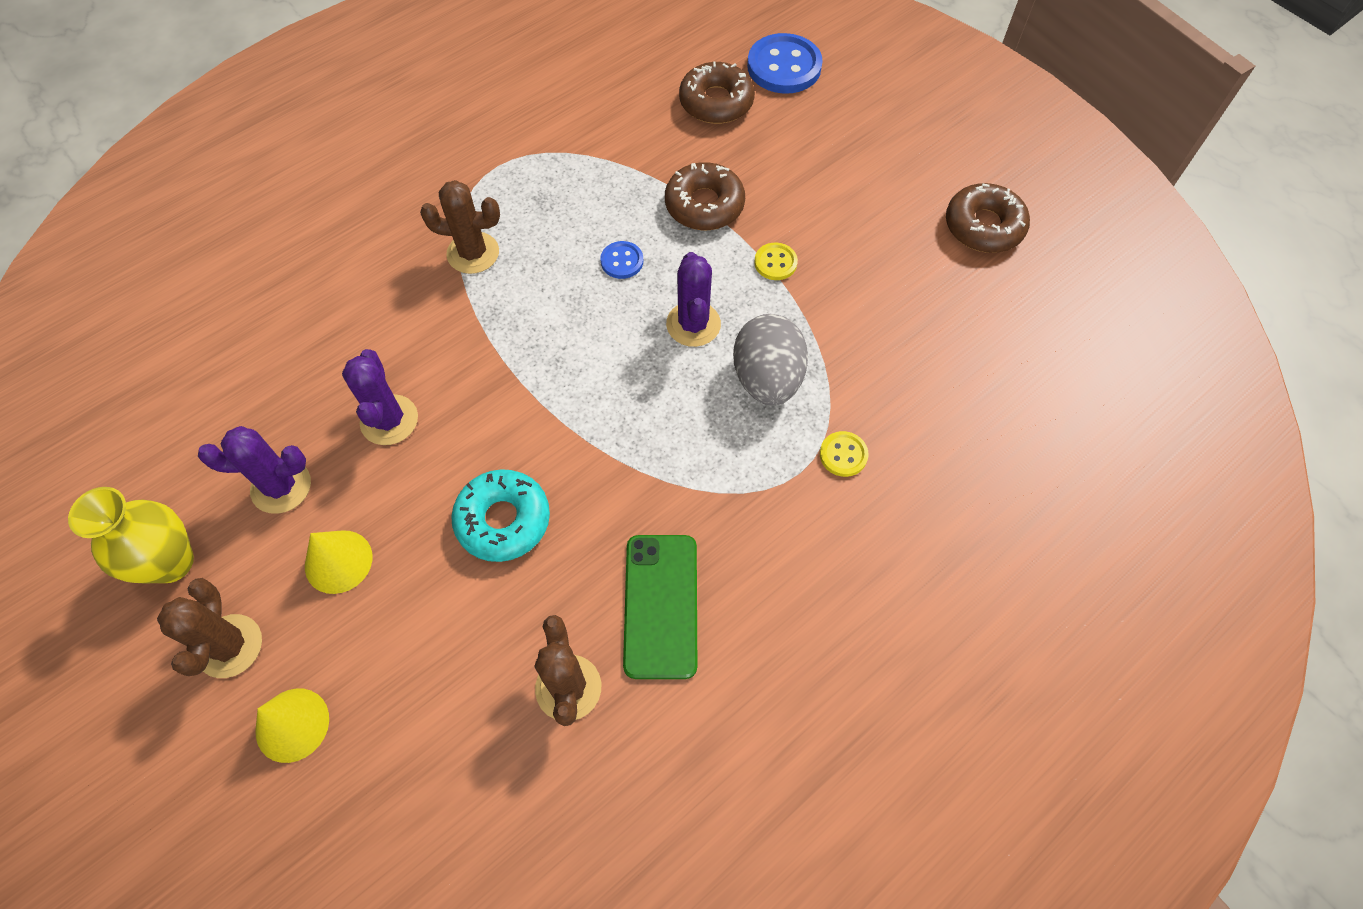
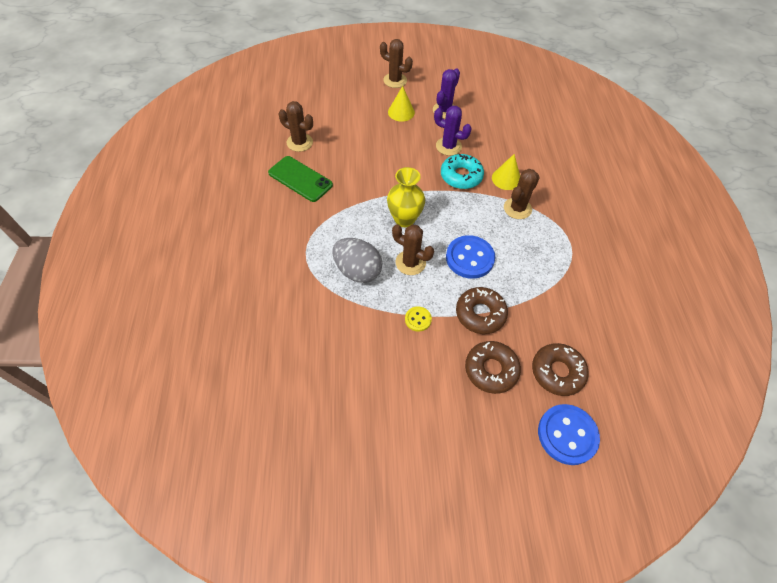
camera: 125 degrees right, 5 degrees down
yellow vase [68,487,194,584] -> yellow vase moved to [387,167,425,227]
yellow cone [256,689,329,763] -> yellow cone moved to [492,154,520,190]
turquoise donut [451,469,550,562] -> turquoise donut moved to [441,154,484,189]
blue button [600,241,643,279] -> blue button [446,235,495,279], size x1.96
purple cactus [666,252,721,347] -> brown cactus [392,224,434,275]
yellow button [820,431,869,477] -> none
brown donut [946,183,1030,253] -> brown donut moved to [465,341,521,394]

